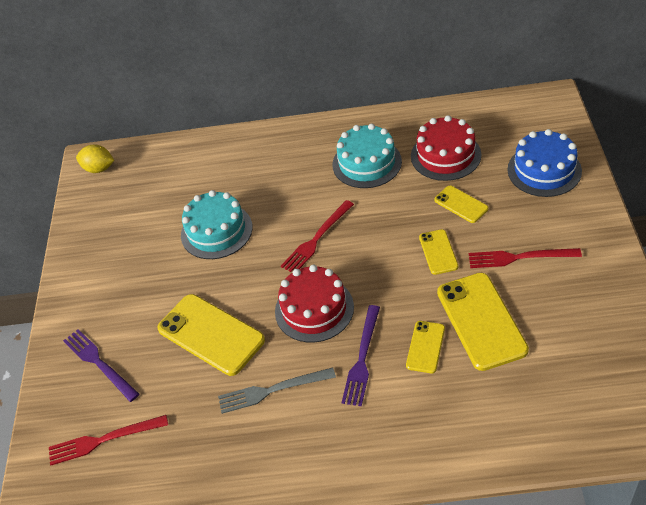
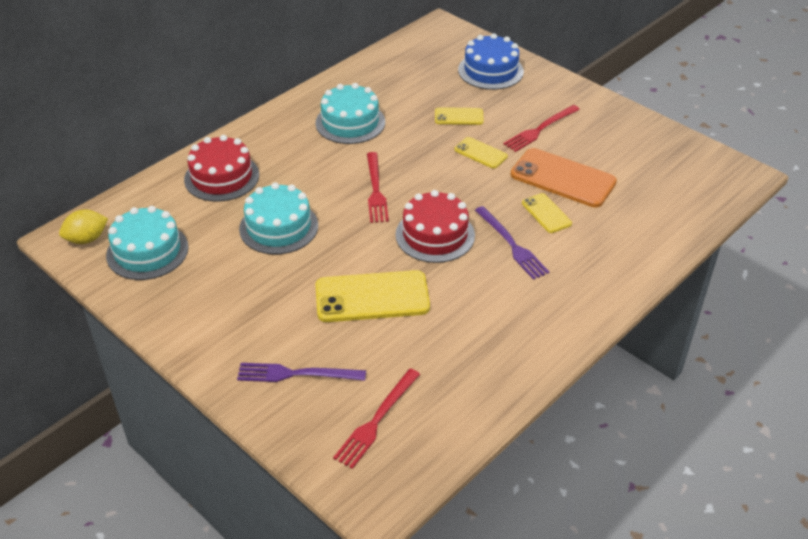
camera: 50 degrees left, 5 degrees down
grey fork [218,367,336,414] -> none
red cake [411,115,481,181] -> red cake moved to [184,135,259,202]
yellow phone [437,273,529,371] -> orange phone [510,148,617,207]
none -> turquoise cake [106,206,189,280]

